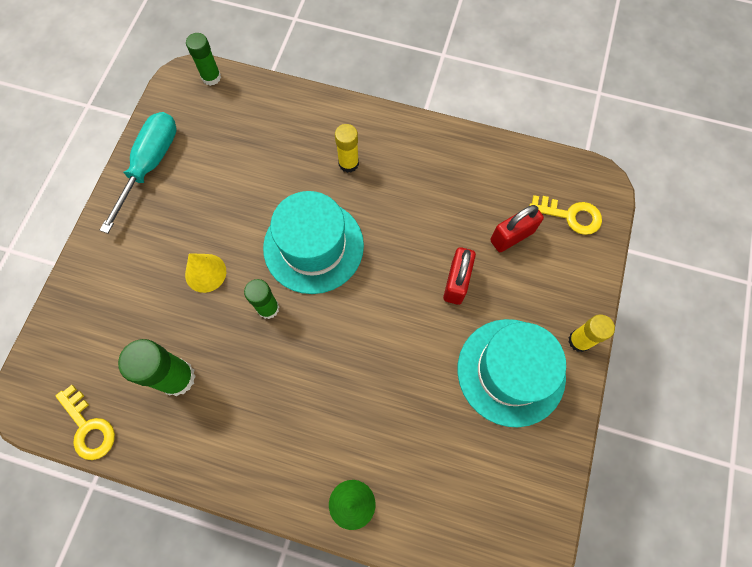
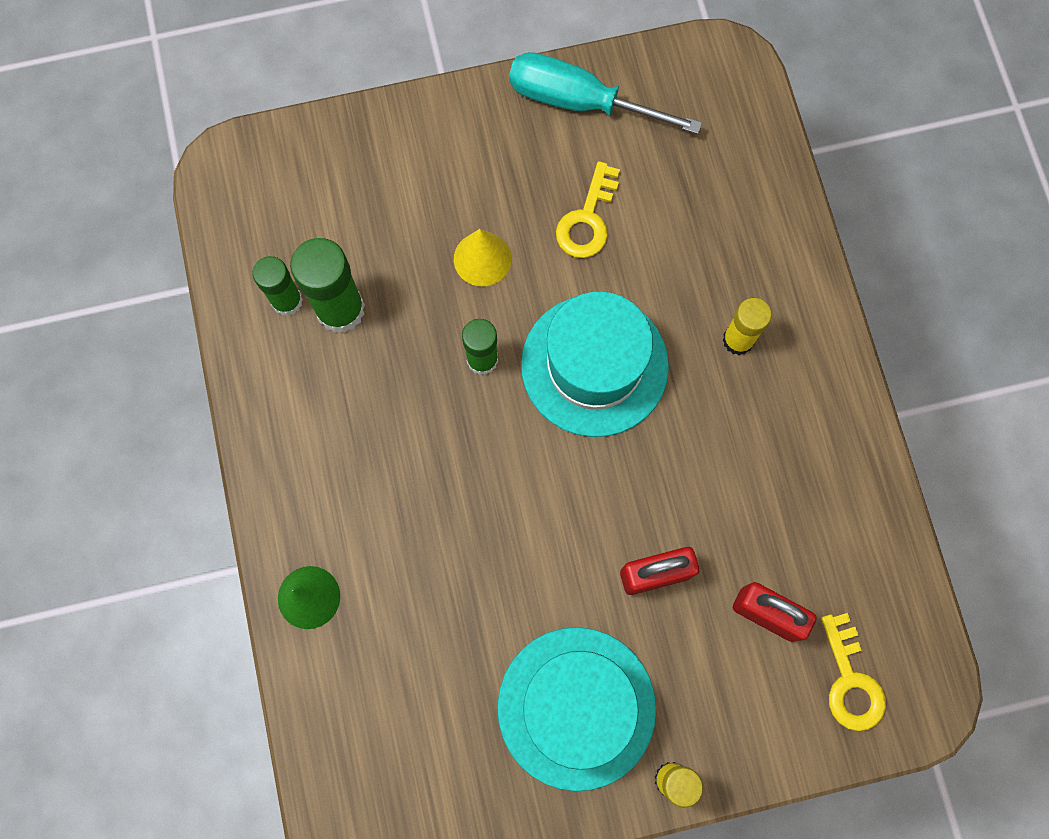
camera: 60 degrees right, 5 degrees up
yellow key [55,385,115,460] -> yellow key moved to [556,161,620,258]
turquoise screwdriver [100,112,177,234] -> turquoise screwdriver turned 150 degrees counterclockwise [509,52,702,134]
green glue stick [186,33,221,86] -> green glue stick moved to [252,256,303,316]

